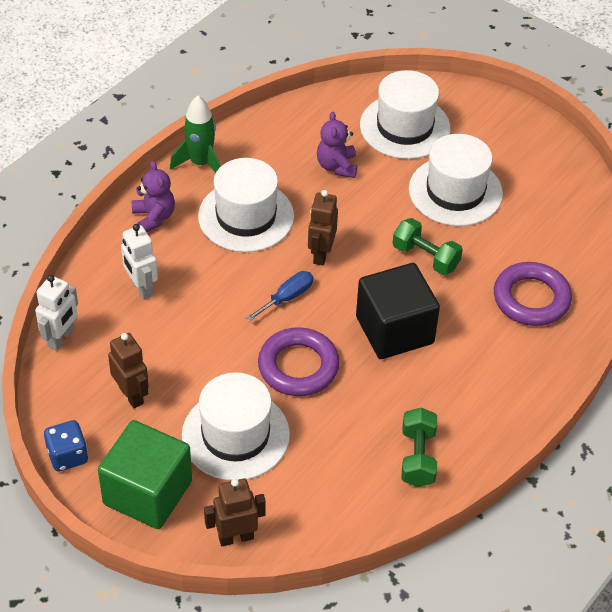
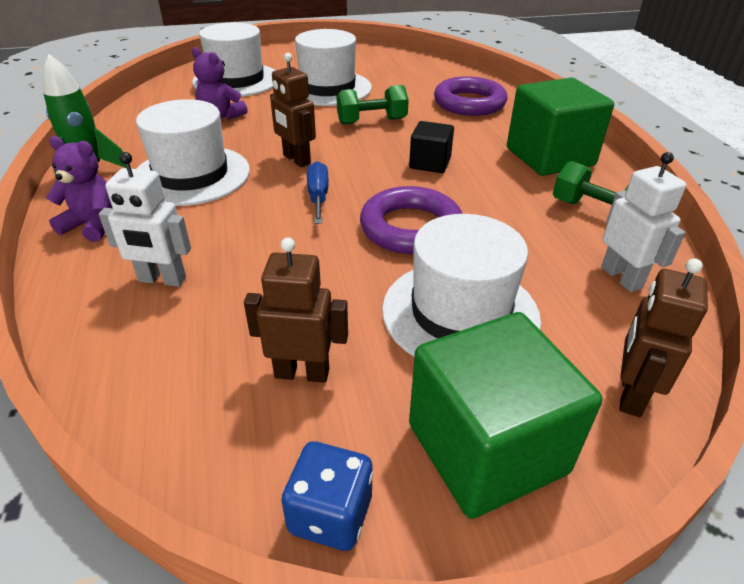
camera: 50 degrees left, 10 degrees down
white robot [35,275,78,351] -> white robot moved to [601,152,686,292]
black cube [356,263,440,359] -> black cube [409,121,454,173], size x0.53
none -> green cube [507,78,614,176]

